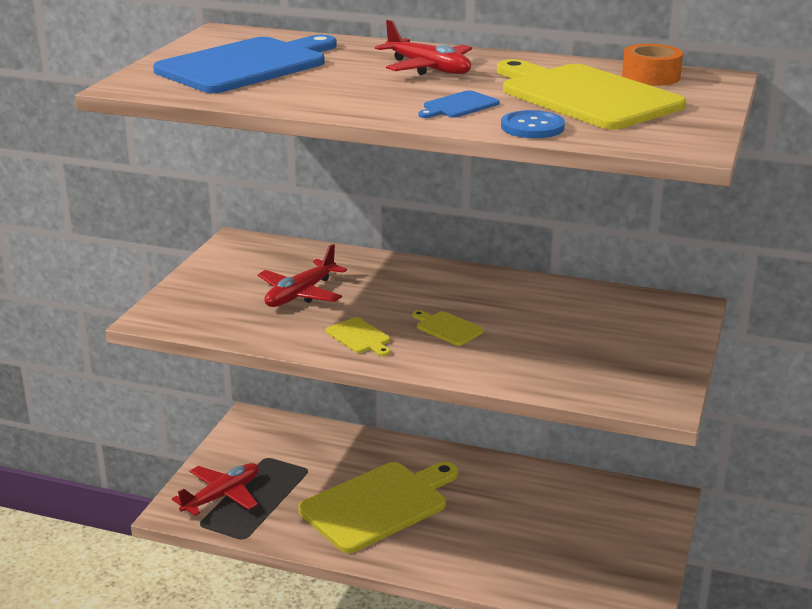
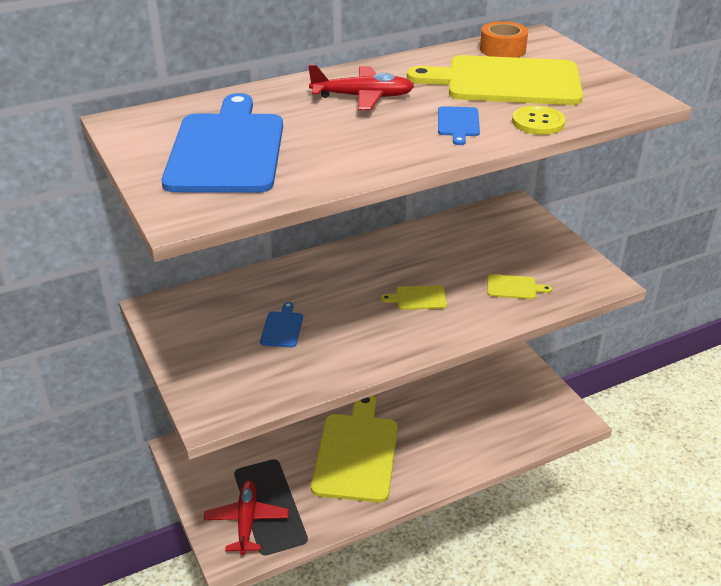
camera: 45 degrees left, 10 degrees up
red plane [258,244,347,307] -> blue cutting board [260,302,303,348]
yellow cutting board [326,317,390,356] -> yellow cutting board moved to [487,274,552,299]
blue button [501,110,565,138] -> yellow button [512,105,566,135]

